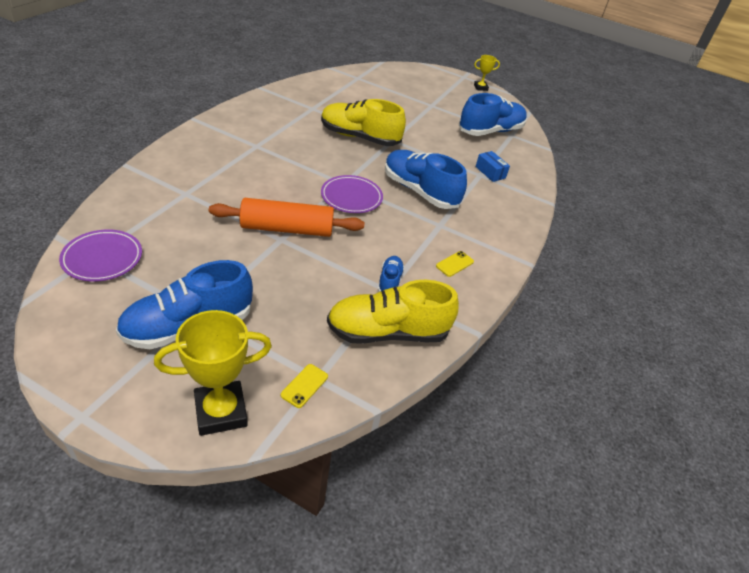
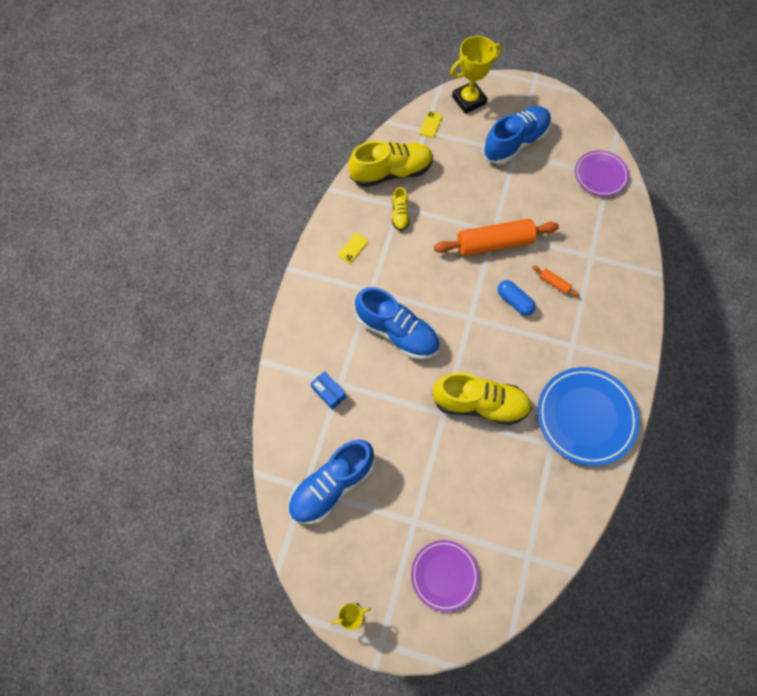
camera: 175 degrees right, 25 degrees up
purple plate [321,175,383,213] -> purple plate moved to [411,540,479,612]
blue shoe [378,256,405,292] -> yellow shoe [392,187,410,231]
none -> blue capsule [498,280,536,316]
none -> orange rolling pin [532,266,580,297]
none -> blue plate [537,367,640,466]

